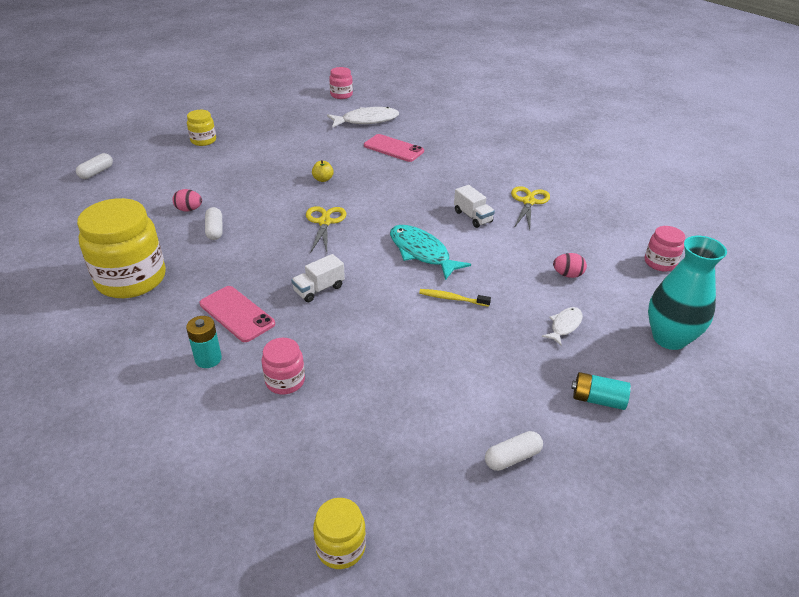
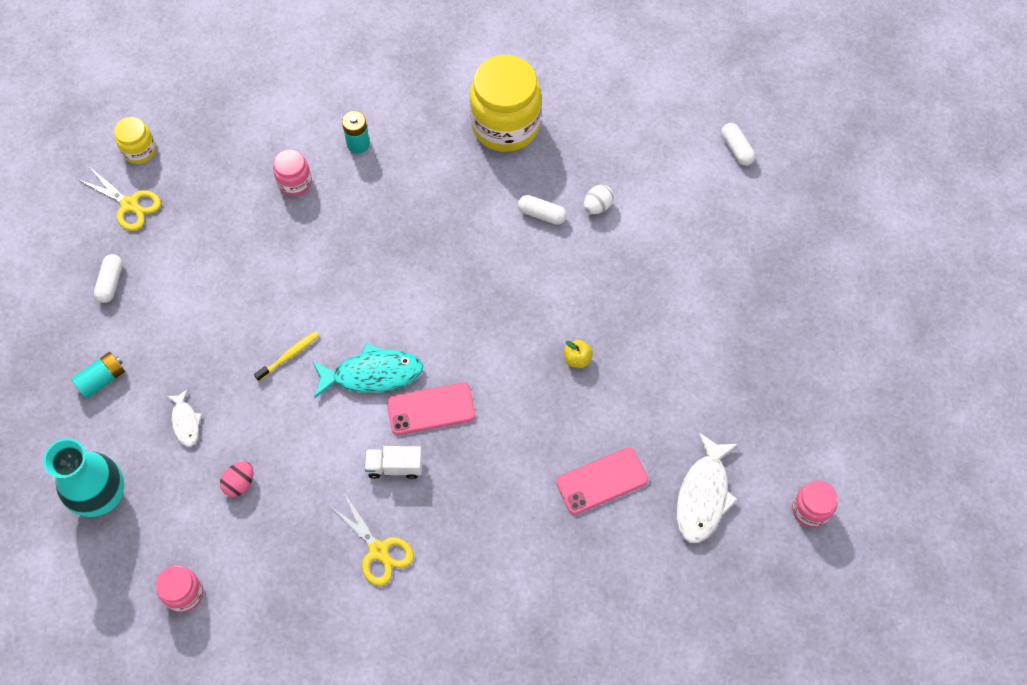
camera: 125 degrees right, 25 degrees up
pink egg [172,189,202,211] -> white egg [584,185,614,214]
yellow jar [187,110,216,146] -> none
pink phone [200,286,275,342] -> pink phone moved to [387,383,475,435]
white truck [291,254,345,302] -> none
yellow scissors [306,206,346,252] -> yellow scissors moved to [77,168,161,231]

